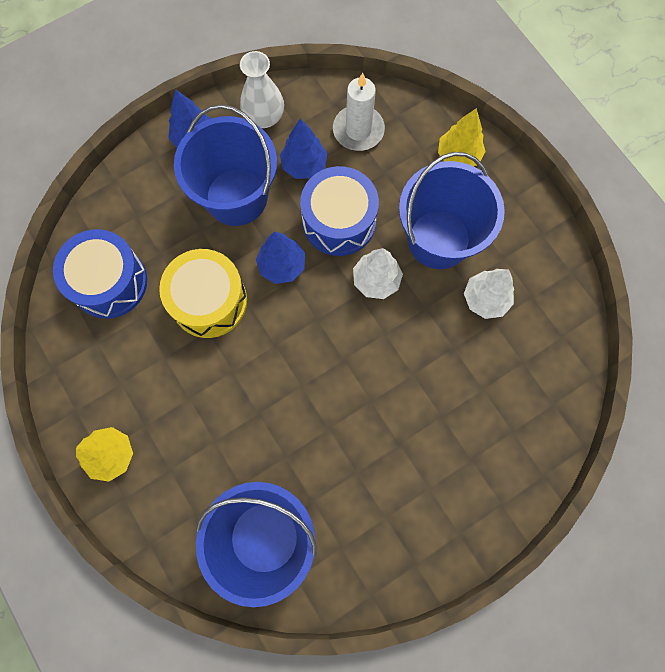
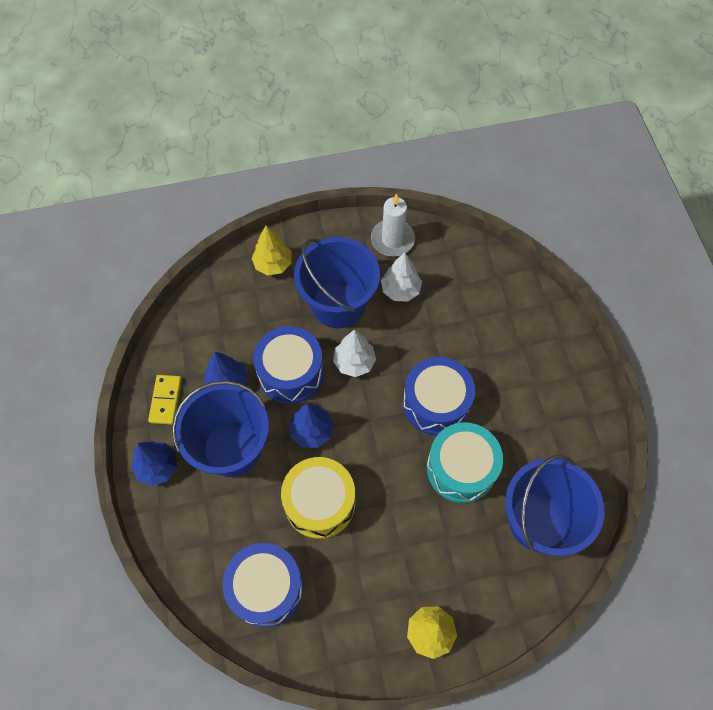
camera: 70 degrees left, 10 degrees down
white vase [240,51,284,128] -> yellow domino [148,375,182,425]
white candle [333,73,385,151] -> white candle moved to [371,194,415,257]
none -> blue drum [403,357,475,435]
none -> turquoise drum [427,422,503,503]

